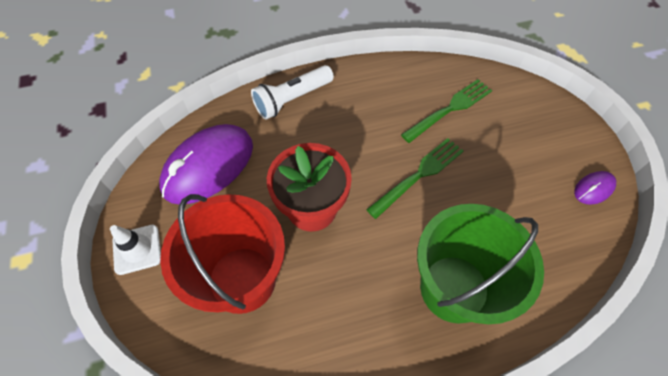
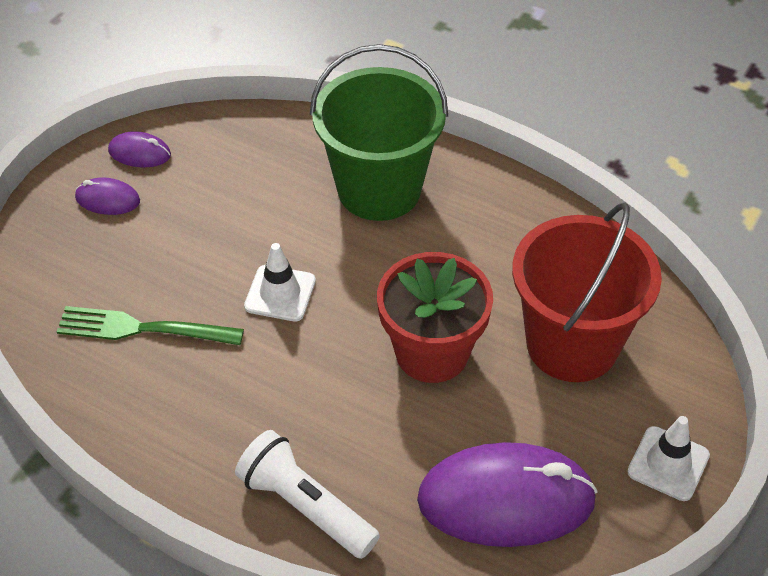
camera: 135 degrees left, 10 degrees down
white flashlight [251,65,334,120] -> white flashlight turned 150 degrees counterclockwise [235,430,380,559]
green fork [366,138,463,219] -> white traffic cone [244,243,316,321]
none -> purple mouse [75,177,140,215]

